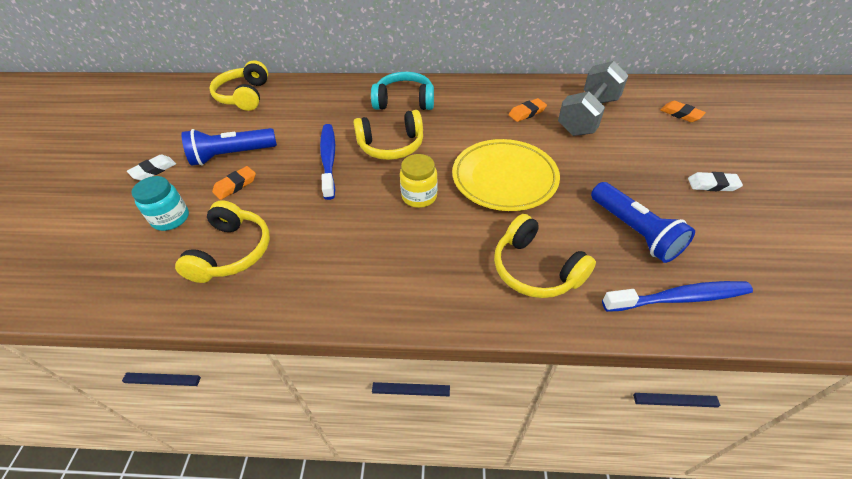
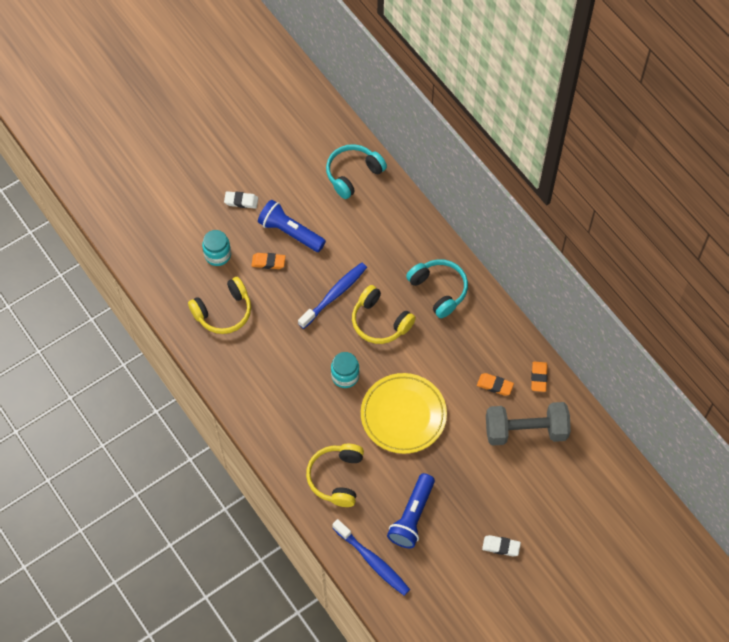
camera: 50 degrees right, 15 degrees up
yellow headphones [209,60,268,111] -> turquoise headphones [326,144,387,199]
yellow jar [400,154,438,208] -> turquoise jar [331,352,360,388]
orange eraser [661,101,706,122] -> orange eraser moved to [531,362,548,392]
white eraser [688,172,743,191] -> white eraser turned 45 degrees counterclockwise [482,535,521,556]

